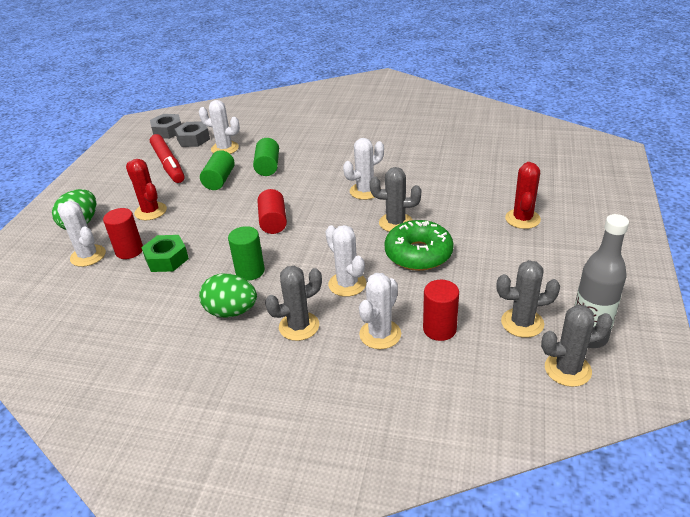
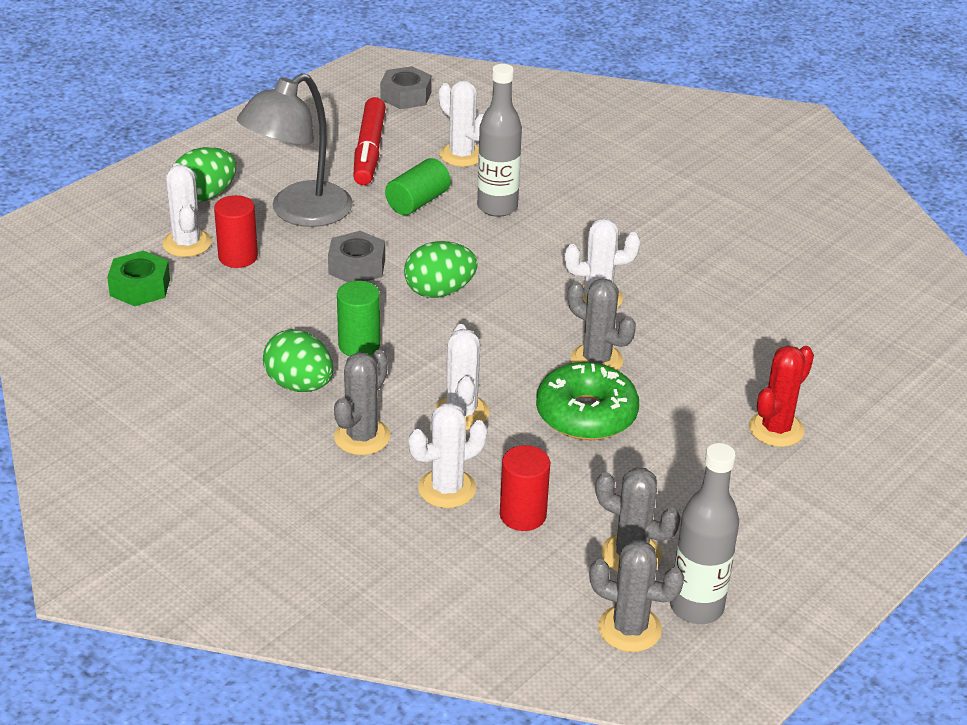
camera: 25 degrees right, 0 degrees up
red cactus [126,159,167,220] -> grey lamp [237,73,353,227]
green nut [141,235,189,272] -> green nut moved to [107,250,170,306]
grey nut [175,121,210,147] -> grey nut moved to [328,231,385,282]
green cylinder [253,138,279,176] -> grey bottle [477,64,522,217]
red cylinder [257,189,287,234] -> green egg [404,241,478,298]
grey cactus [265,266,322,341] -> grey cactus turned 60 degrees counterclockwise [334,350,390,455]

